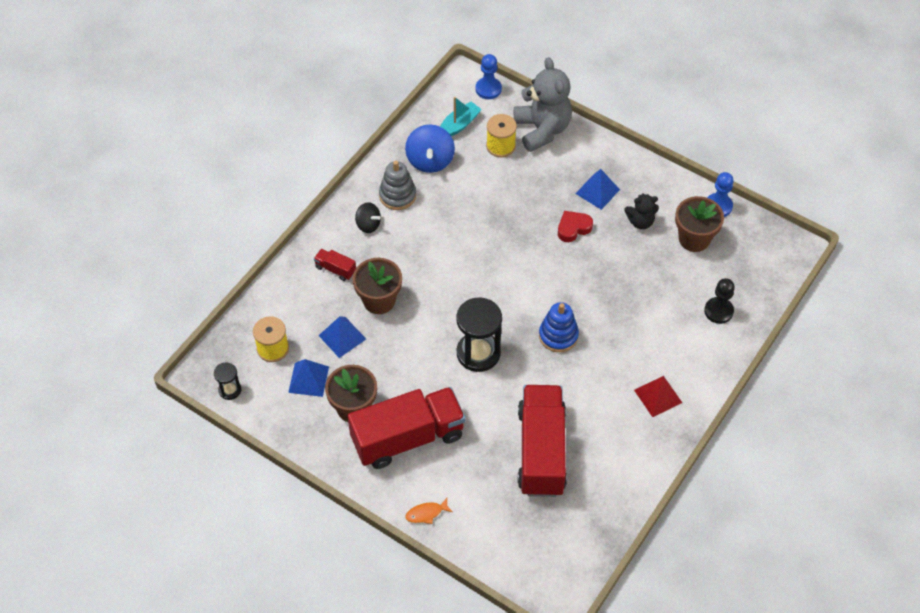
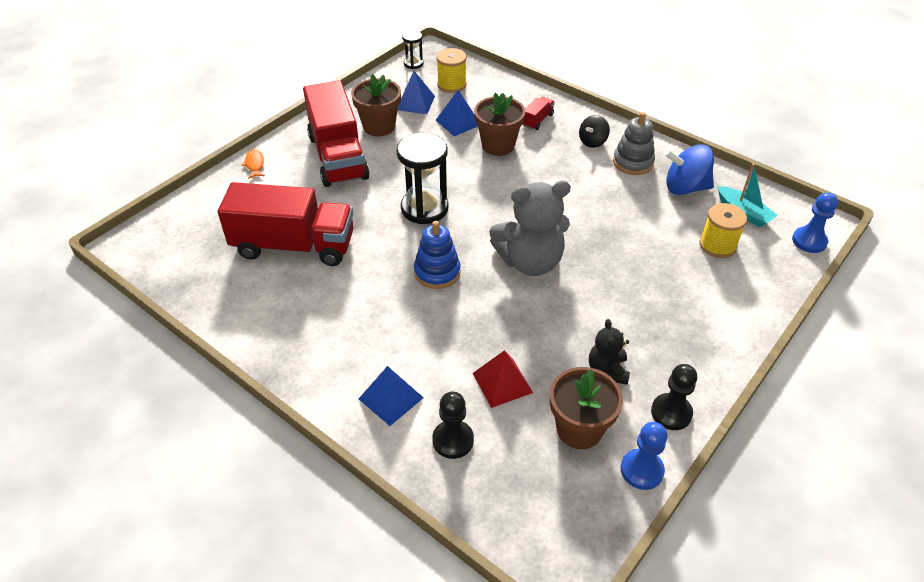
camera: 95 degrees right, 10 degrees down
grey teddy bear [514,57,572,152] -> grey teddy bear moved to [489,181,571,276]
red heart [558,211,593,242] -> none
blue pyramid [575,169,620,210] -> blue pyramid moved to [359,366,424,426]
red pyramid [634,376,682,417] -> red pyramid moved to [473,350,533,408]
none -> black pawn [651,364,697,430]

